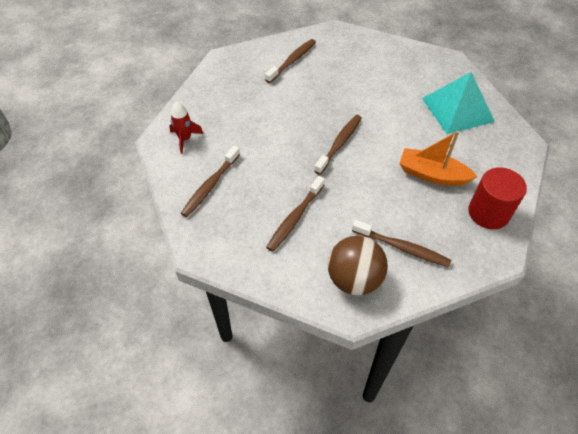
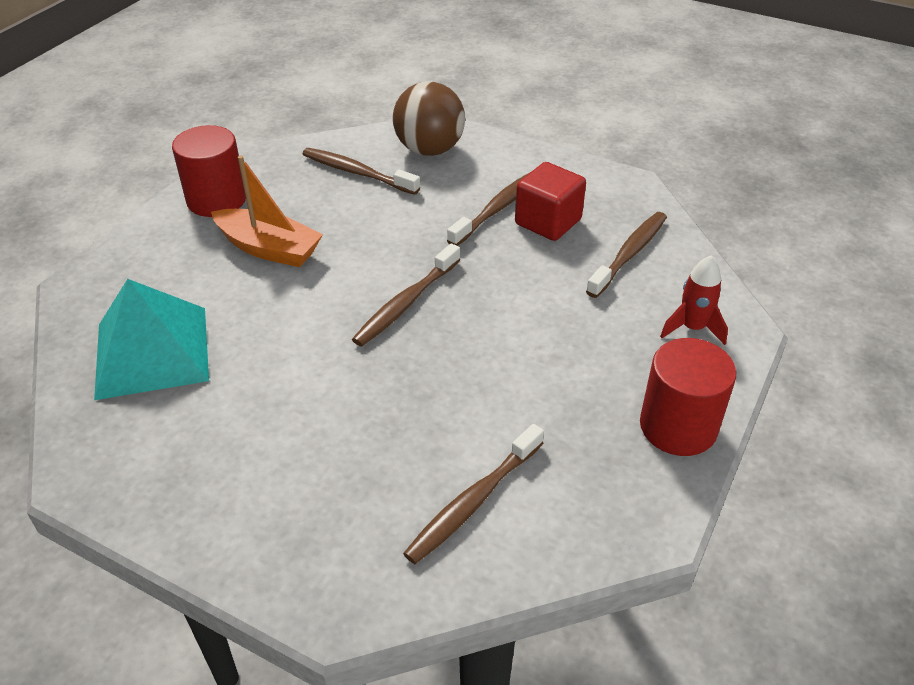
camera: 175 degrees left, 10 degrees down
none -> red cube [515,162,586,241]
none -> red cylinder [640,338,736,456]

